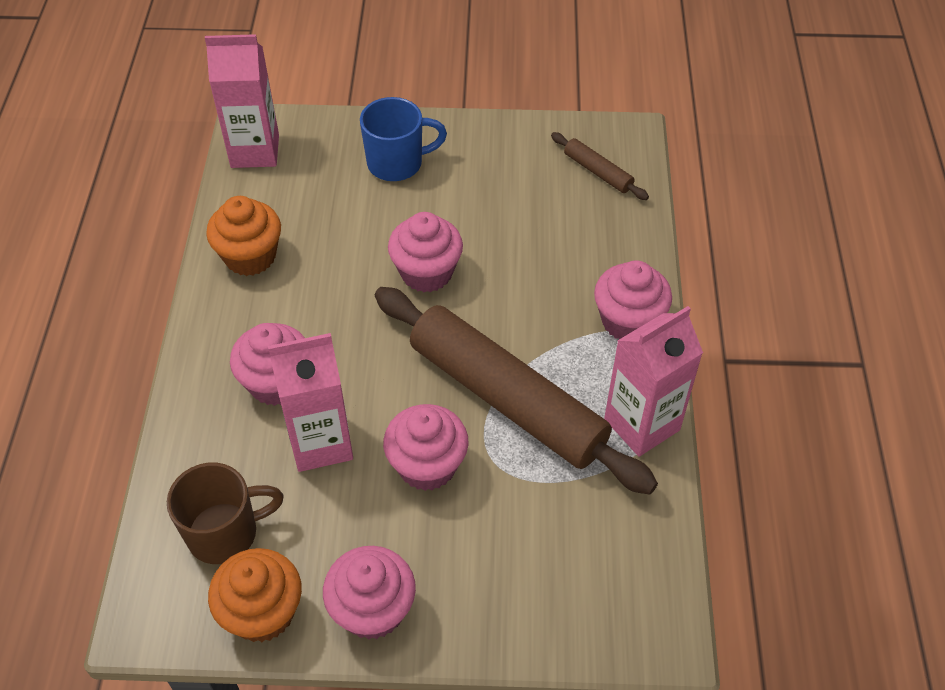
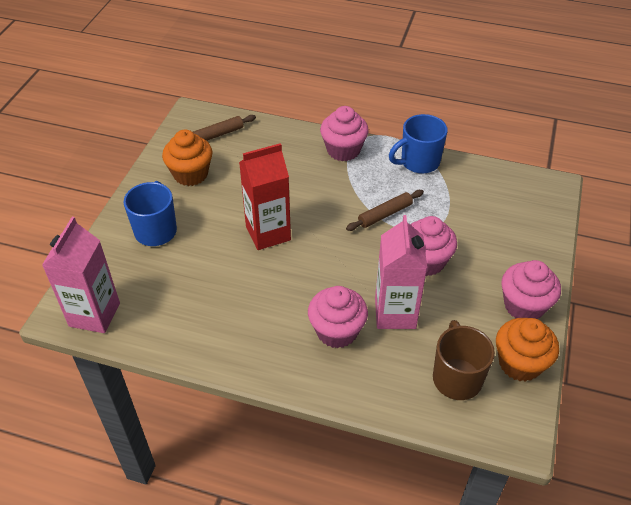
camera: 75 degrees left, 5 degrees down
orange cupcake [206,196,281,276] -> orange cupcake moved to [162,130,212,186]
brown rolling pin [375,287,658,495] -> brown rolling pin [346,190,424,231], size x0.41
pink cupcake [388,212,463,292] -> red carton [239,143,291,250]
pink carton [604,306,703,457] -> blue mug [389,114,448,174]

